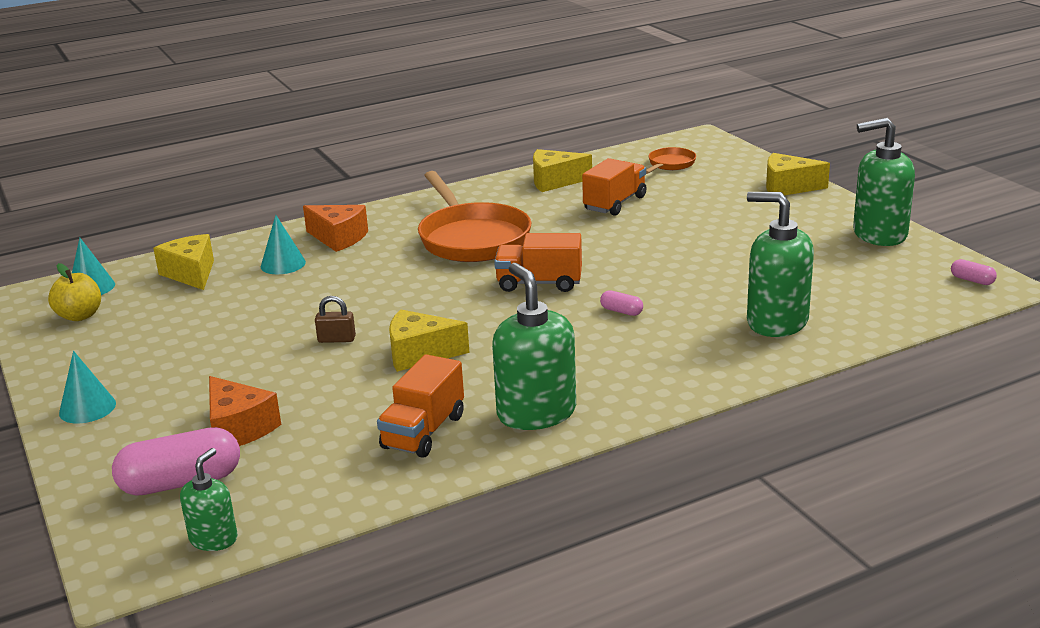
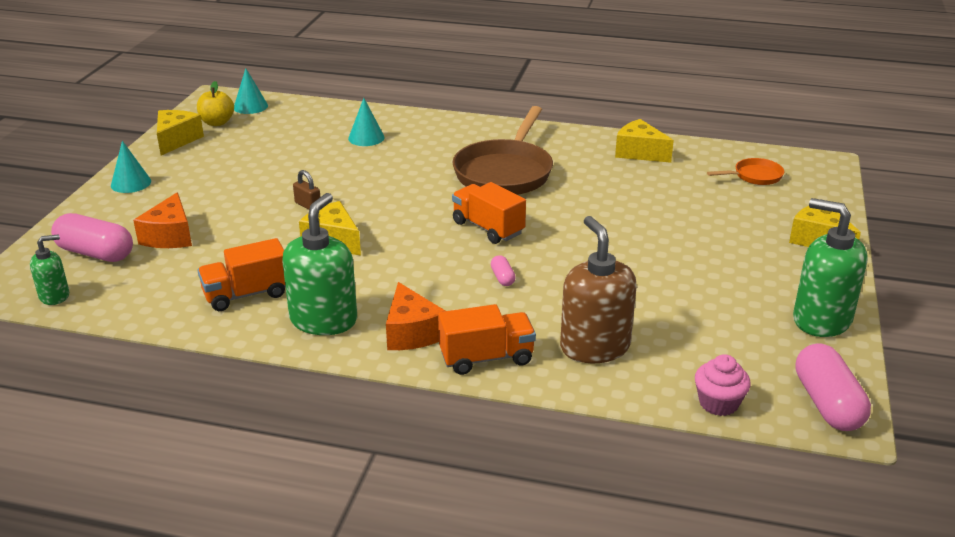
camera: 40 degrees right, 5 degrees up
yellow cheese [153,234,214,290] -> yellow cheese moved to [157,110,204,155]
orange cheese [303,205,368,252] -> orange cheese moved to [386,282,445,350]
orange pan [418,171,531,262] -> brown pan [452,106,553,195]
orange truck [582,158,647,216] -> orange truck moved to [438,304,536,375]
green soap dispenser [747,192,814,337] -> brown soap dispenser [560,216,637,363]
pink capsule [951,259,997,285] -> pink capsule [795,343,871,431], size x2.19
none -> pink cupcake [695,354,751,416]

